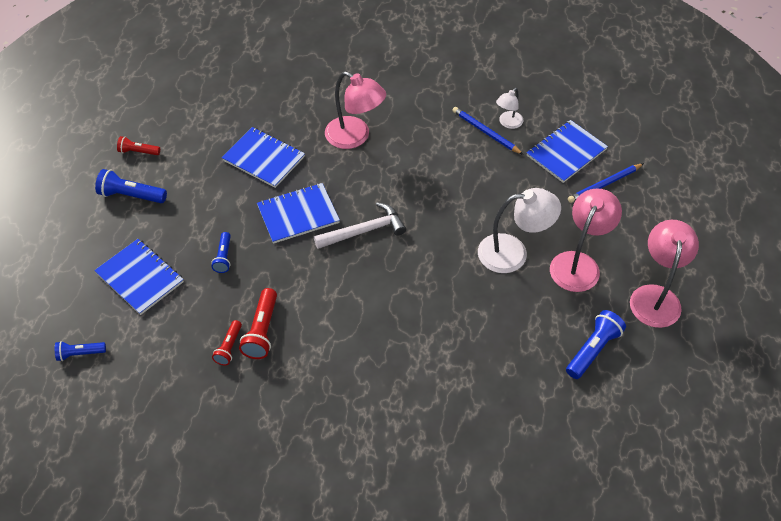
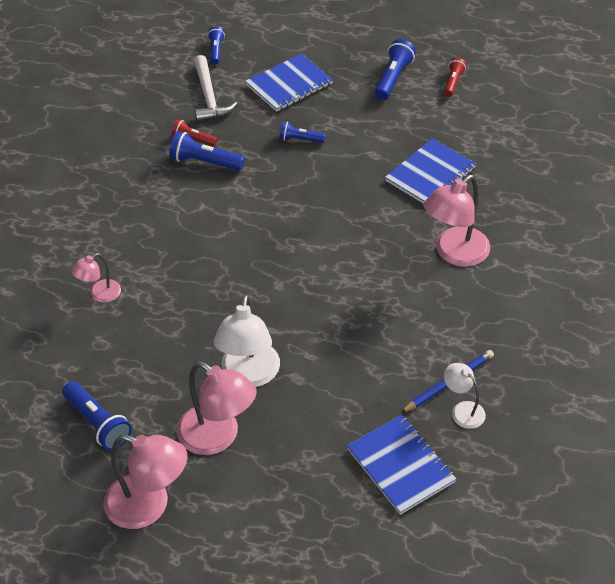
camera: 100 degrees right, 5 degrees down
red flashlight [239,288,277,359] -> blue flashlight [169,131,245,171]
blue notebook [257,183,340,244] -> none
white hammer [314,202,406,249] -> white hammer moved to [194,55,237,122]
blue pencil [568,163,644,203] -> none
none -> pink lamp [71,253,121,303]

